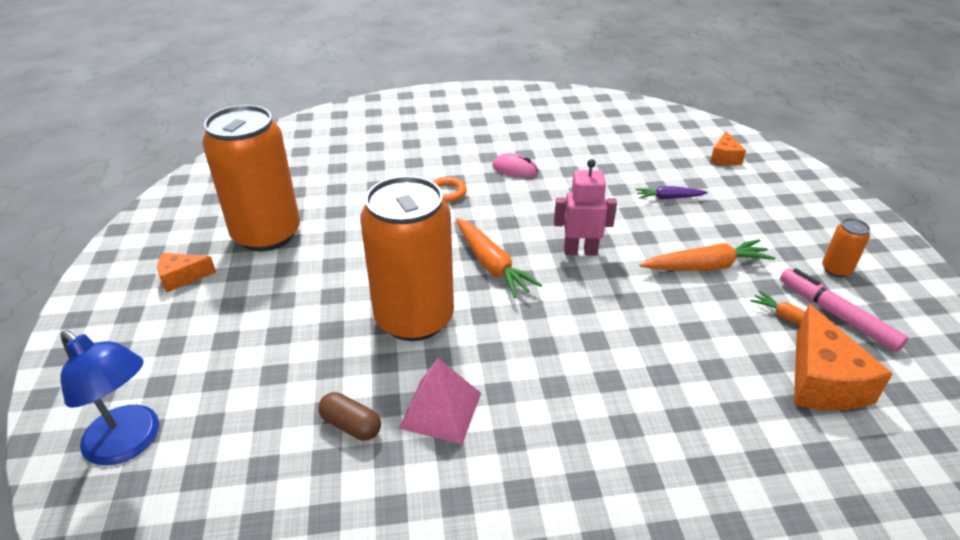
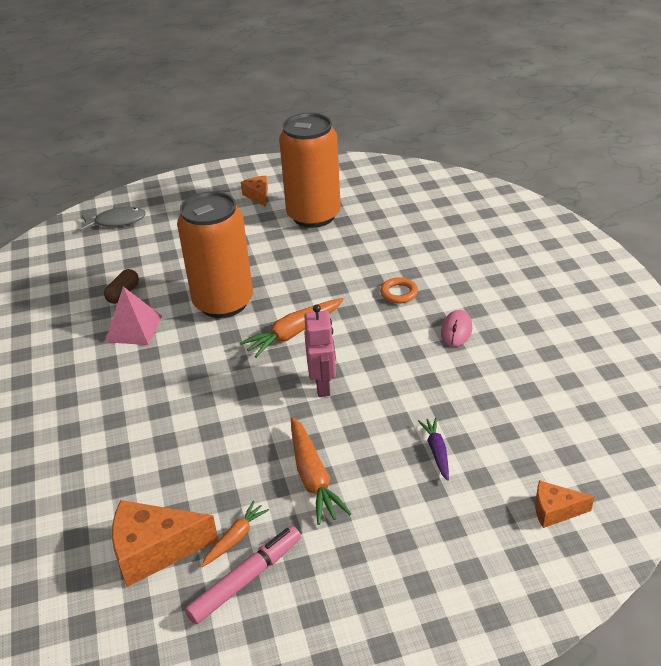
camera: 85 degrees right, 0 degrees up
blue lamp [60,330,159,466] -> grey fish [80,207,146,231]
orange can [822,218,870,278] -> none

